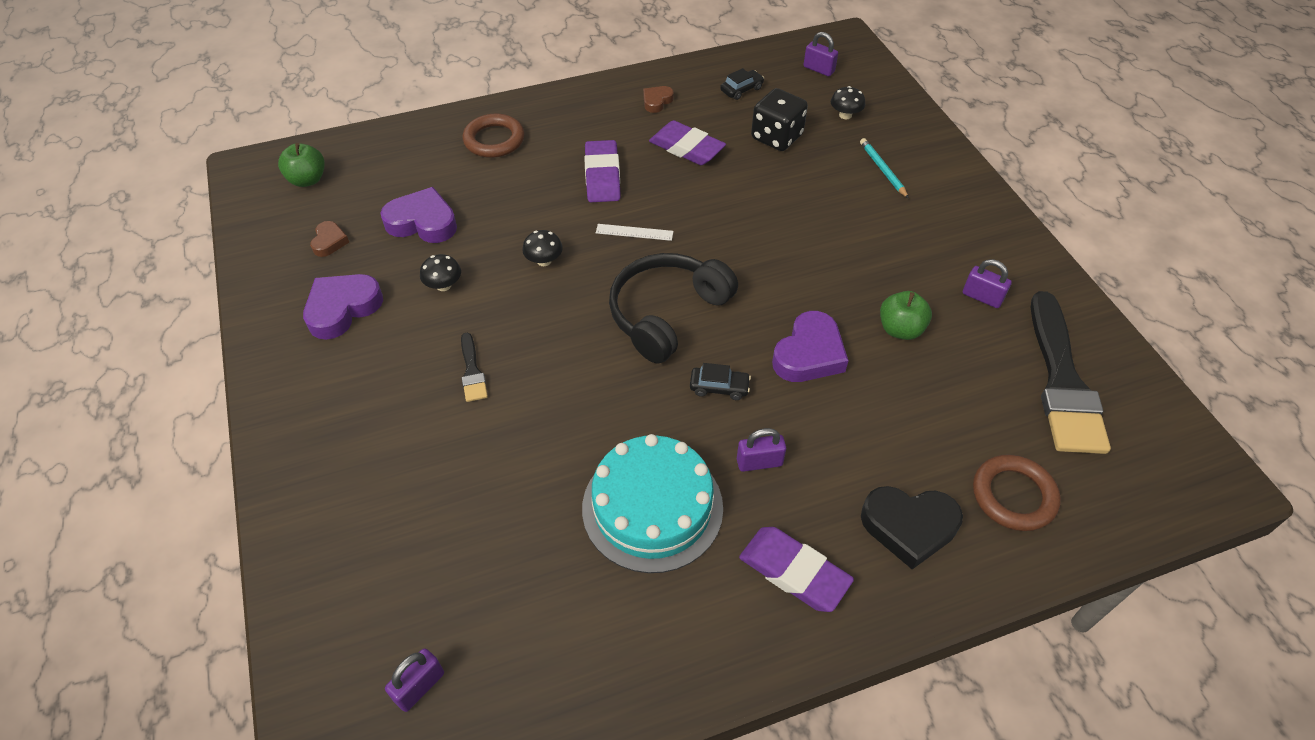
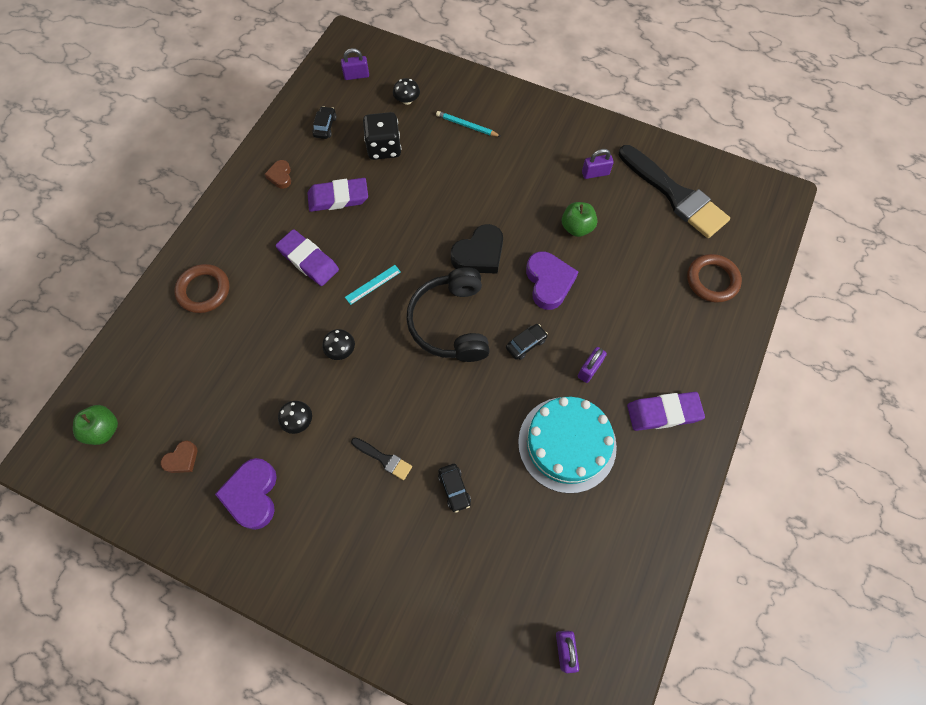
camera: 45 degrees left, 15 degrees up
brown heart [310,221,349,257] -> brown heart turned 90 degrees clockwise [161,441,197,473]
purple heart [380,187,457,243] -> none
white ruler [596,224,674,241] -> turquoise ruler [345,265,401,305]
black heart [861,486,963,569] -> black heart moved to [451,224,503,273]
none -> black car [438,464,471,513]

